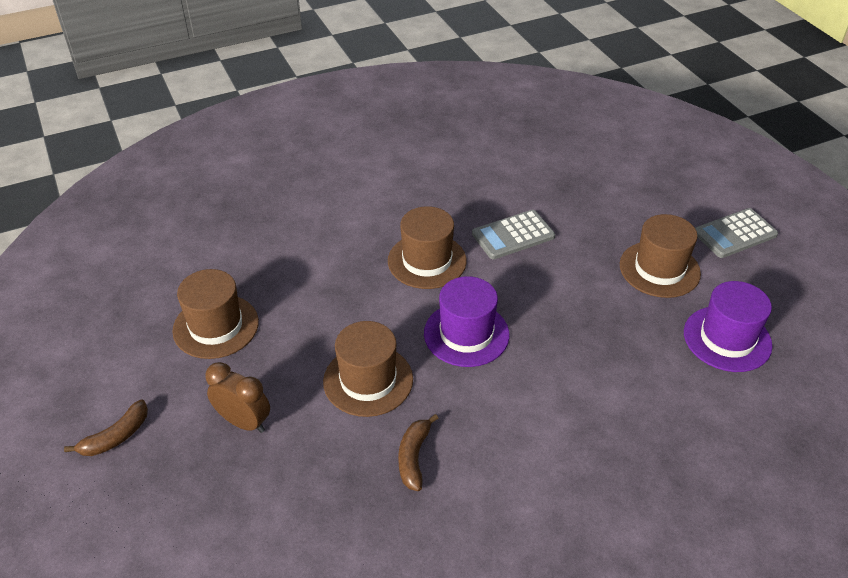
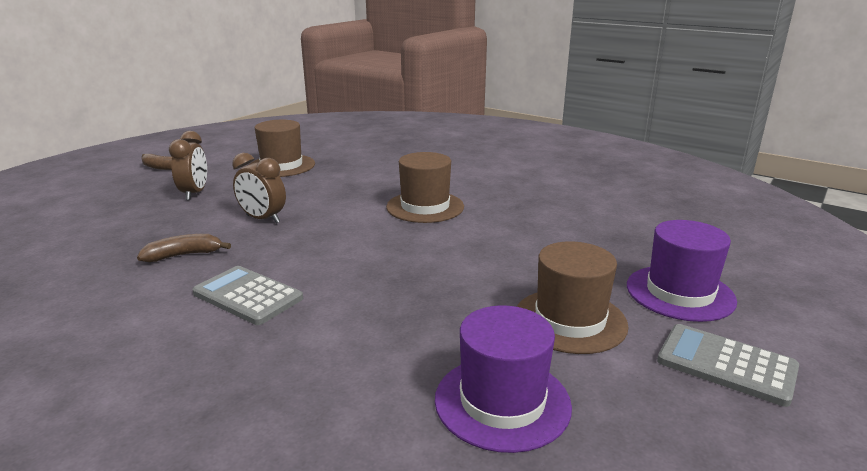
camera: 60 degrees right, 20 degrees down
brown hat [323,321,413,417] -> brown clock [232,153,286,224]
purple hat [424,276,510,367] -> purple hat moved to [627,220,737,322]
grey calculator [472,210,555,260] -> grey calculator moved to [193,266,303,325]

